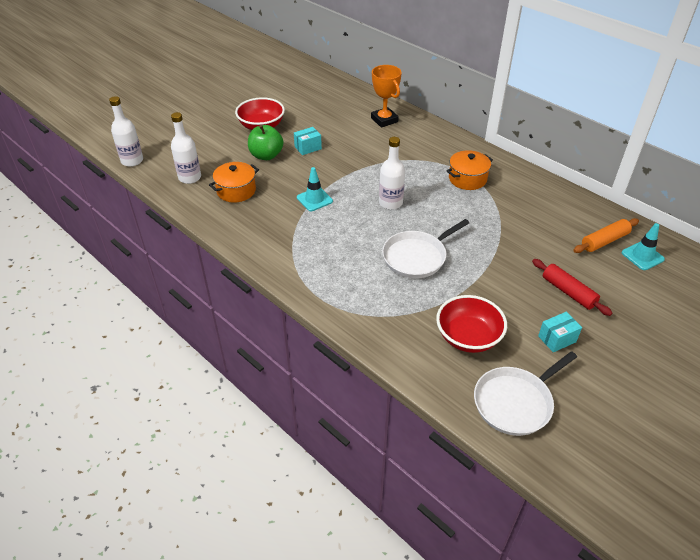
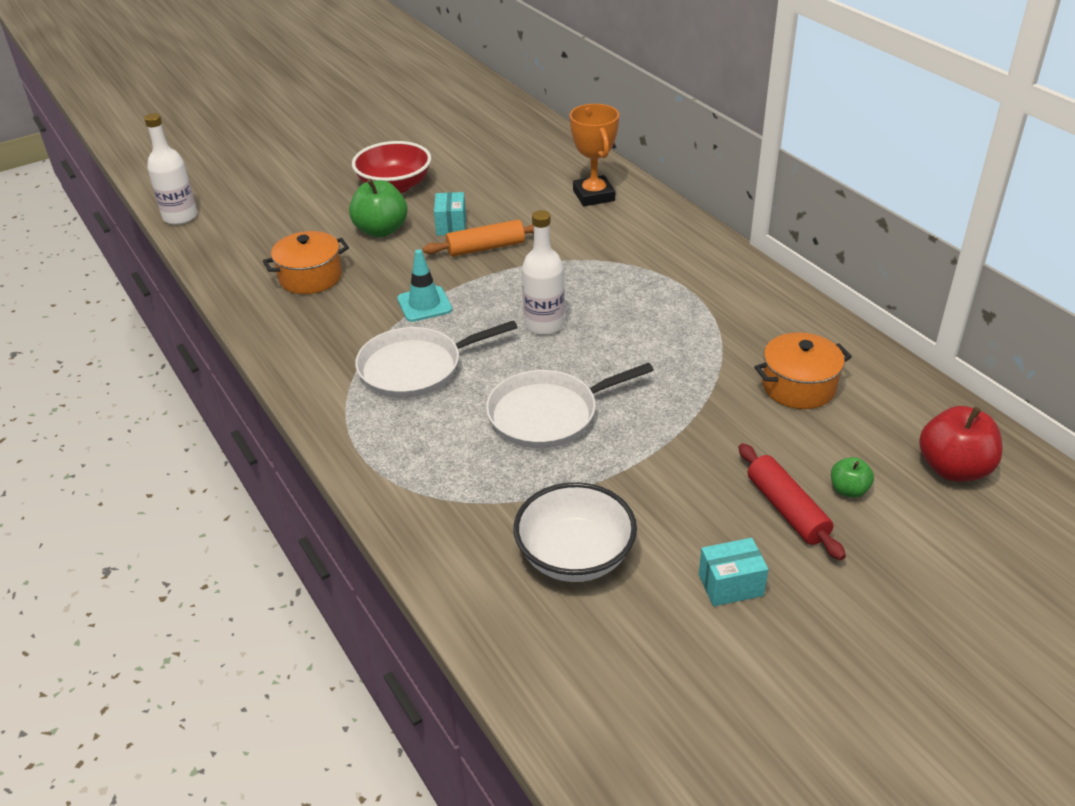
camera: 15 degrees right, 5 degrees down
white bottle [171,112,201,184] -> none
turquoise box [294,127,322,155] -> turquoise box turned 75 degrees counterclockwise [434,192,466,236]
red bowl [436,295,507,353] -> white bowl [514,482,637,582]
orange pot [446,150,493,190] -> orange pot moved to [754,332,852,409]
white pan [474,351,577,436] -> white pan moved to [355,320,518,398]
orange rolling pin [573,218,639,253] -> orange rolling pin moved to [423,220,534,257]
turquoise traffic cone [622,223,665,270] -> red apple [919,406,1003,482]
none -> green apple [831,457,874,498]

